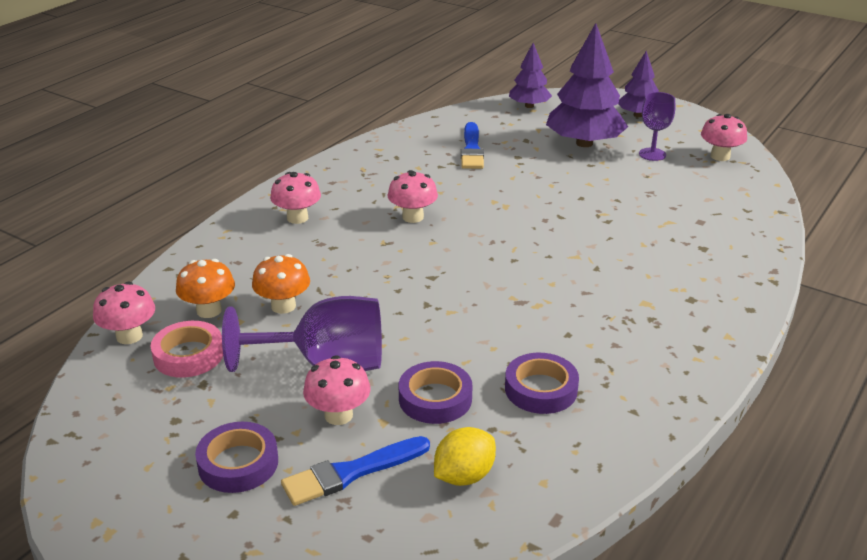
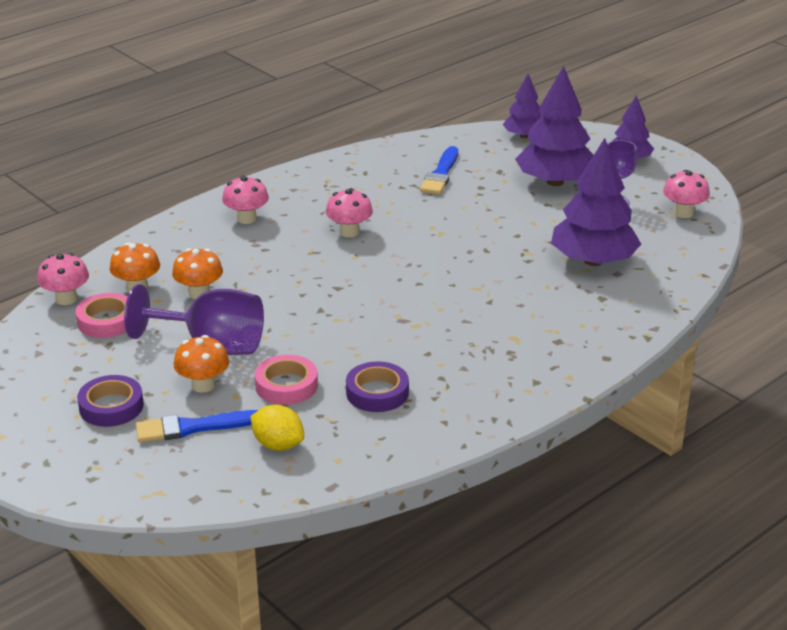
camera: 15 degrees right, 0 degrees up
pink mushroom [303,355,371,425] -> orange mushroom [174,335,229,393]
purple tape [399,361,472,424] -> pink tape [255,355,318,405]
yellow lemon [434,427,496,486] -> yellow lemon turned 60 degrees clockwise [250,405,304,451]
none -> purple tree [551,138,641,266]

